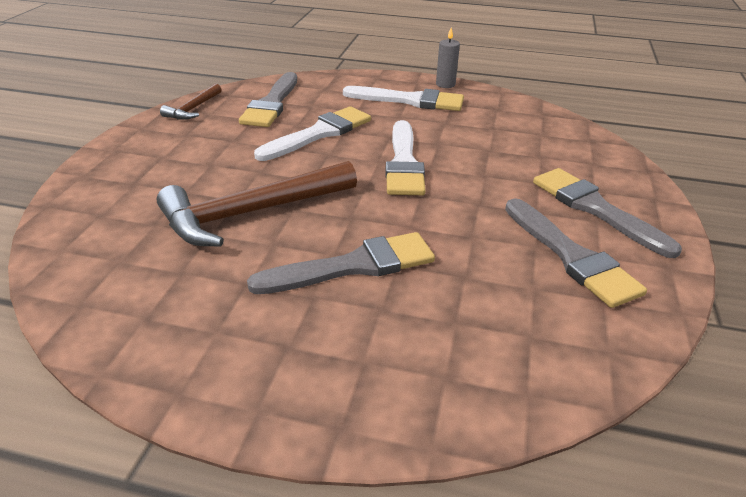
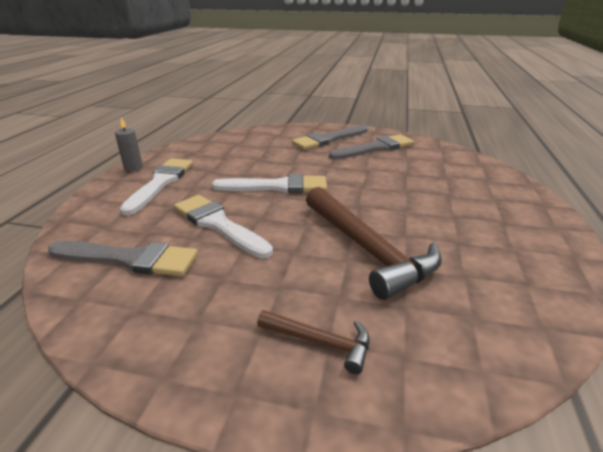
camera: 90 degrees left, 5 degrees down
brown hammer [160,83,222,120] -> brown hammer moved to [257,310,370,374]
grey brush [247,232,435,294] -> none

